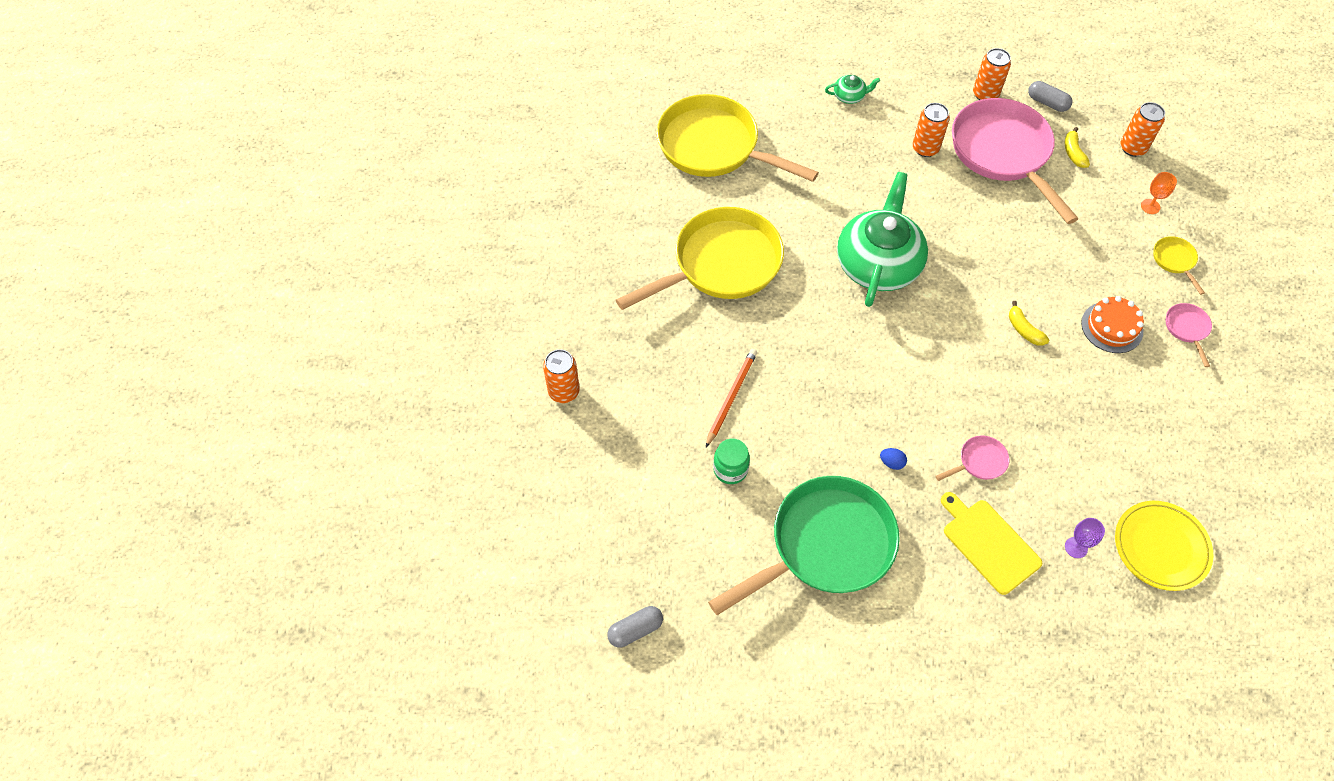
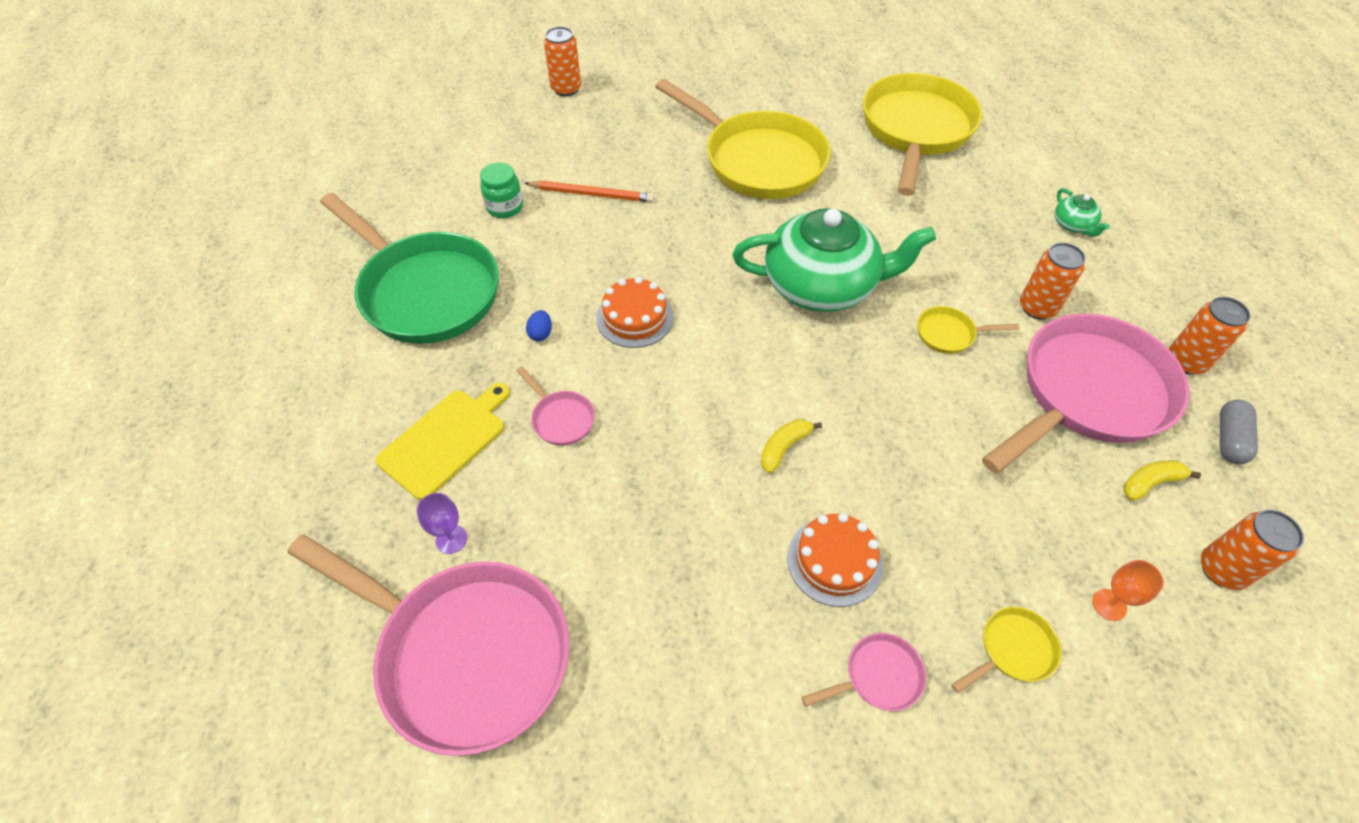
camera: 75 degrees right, 5 degrees down
grey capsule [607,606,663,648] -> none
yellow plate [1115,501,1213,591] -> pink pan [287,535,569,756]
none -> orange cake [596,277,674,348]
none -> yellow pan [917,306,1019,354]

